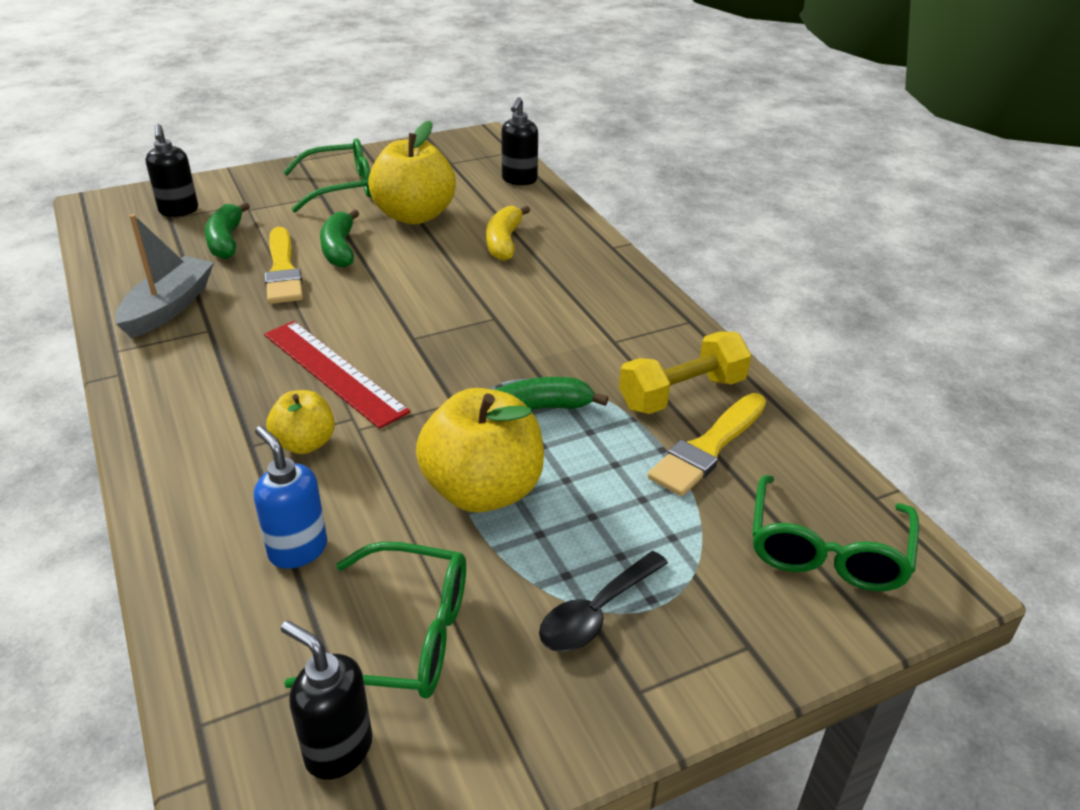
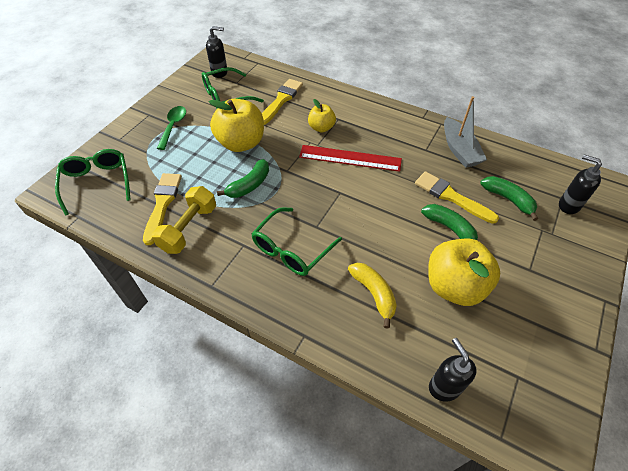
camera: 145 degrees right, 15 degrees up
blue soap dispenser [254,426,327,569] -> yellow brush [262,79,303,125]
green glasses [283,138,372,212] -> green glasses moved to [251,207,342,276]
black spoon [539,551,668,652] -> green spoon [157,106,186,150]

